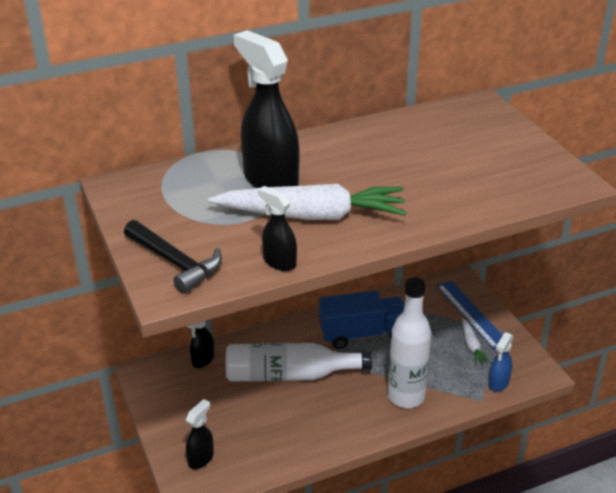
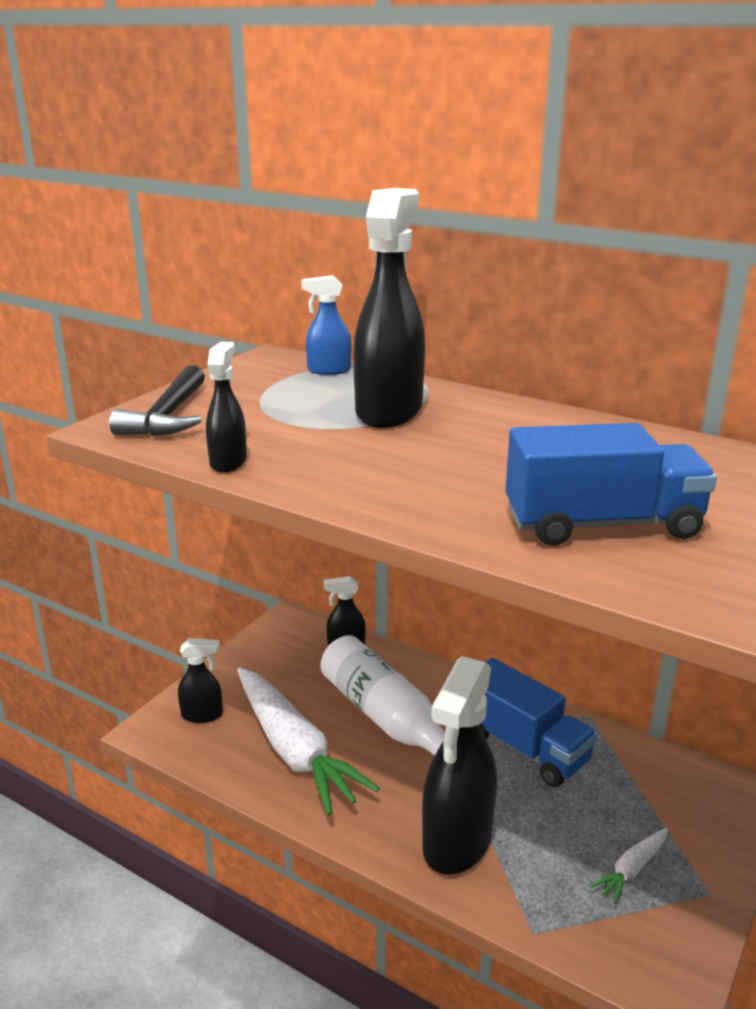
camera: 55 degrees right, 10 degrees down
white carrot [208,184,406,220] -> white carrot moved to [237,667,380,816]
white bottle [388,278,431,408] -> black spray bottle [422,656,497,875]
blue ruler [437,281,502,350] -> none
blue spray bottle [488,332,514,392] -> blue spray bottle moved to [302,275,351,375]
none -> blue truck [505,423,717,545]

